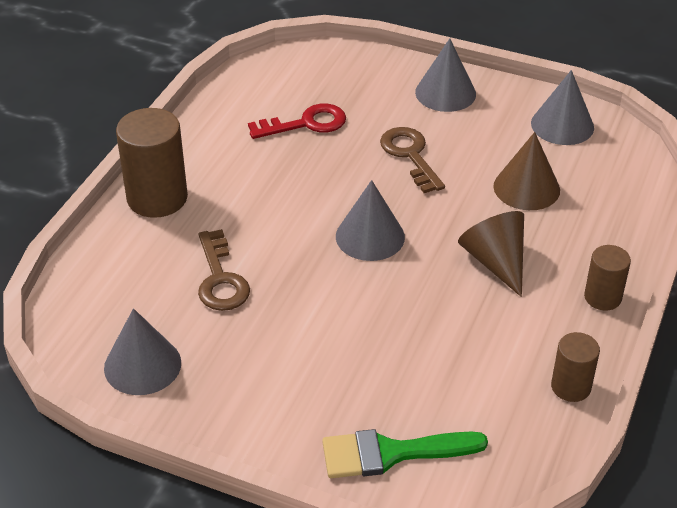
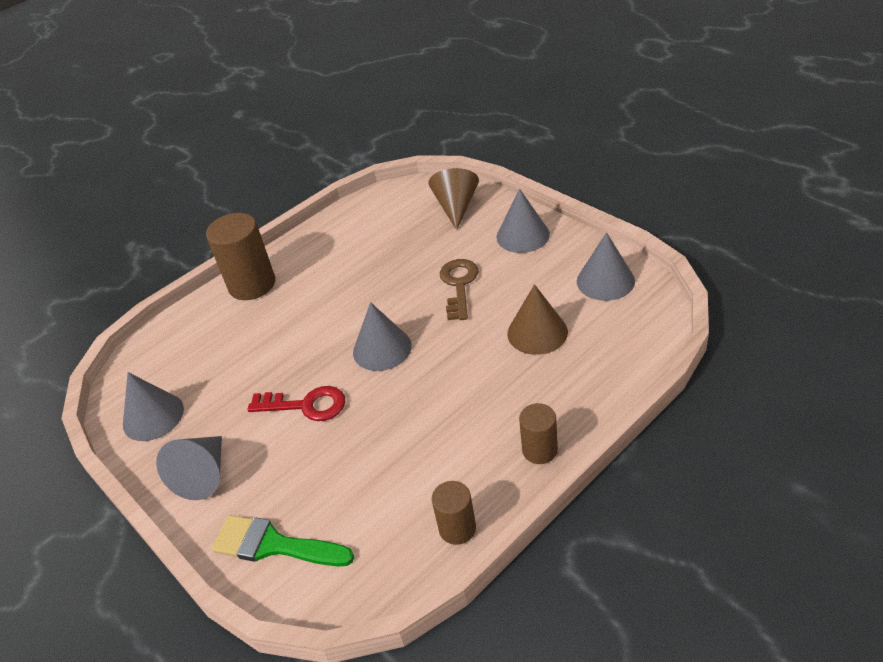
camera: 30 degrees right, 0 degrees up
brown key [198,229,250,311] -> none
red key [248,103,346,139] -> red key moved to [247,386,345,421]
brown cone [458,211,524,297] -> brown cone moved to [428,168,479,230]
none -> grey cone [156,436,222,500]

